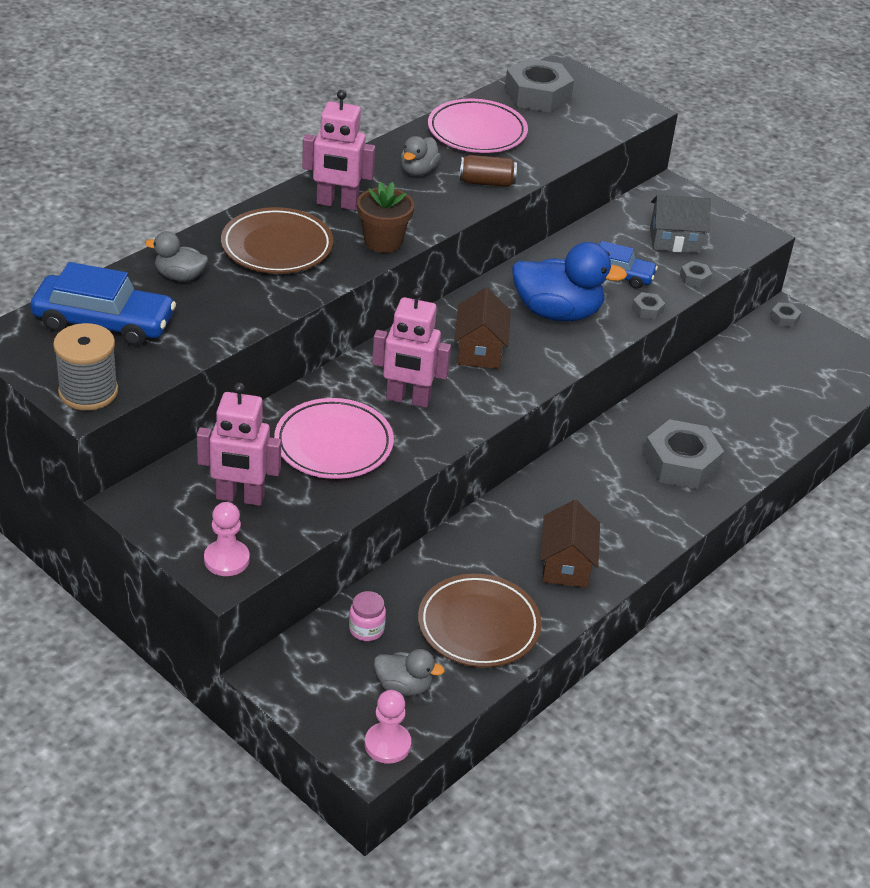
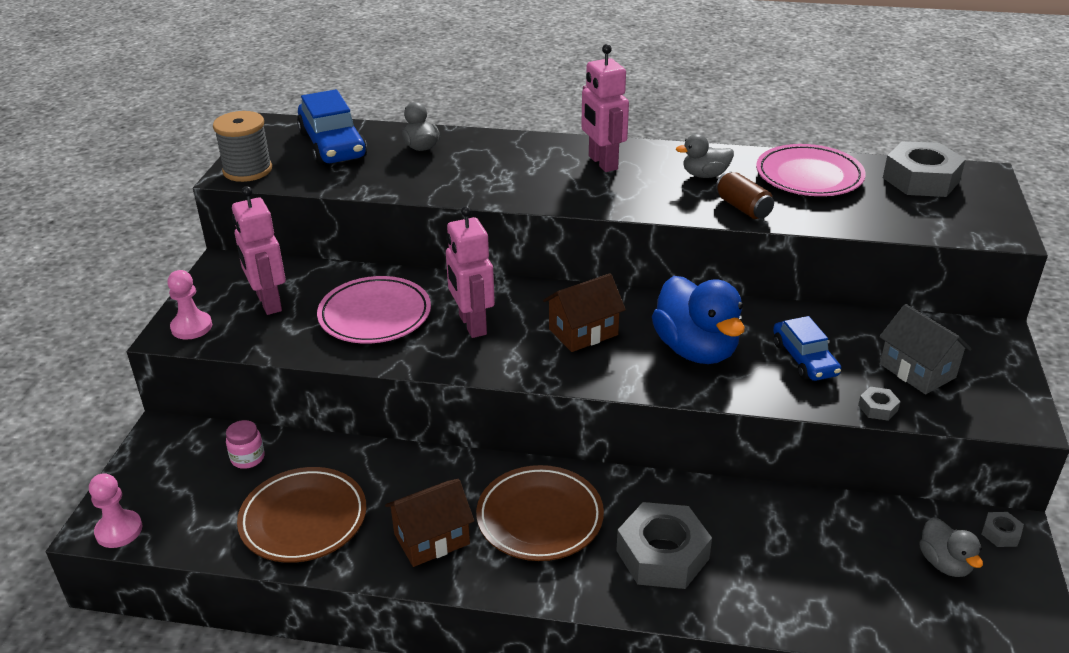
camera: 60 degrees right, 5 degrees down
brown plate [221,207,333,274] -> brown plate moved to [476,465,604,561]
brown flower pot [357,182,414,253] -> none
grey duck [374,649,445,696] -> grey duck moved to [920,518,983,577]
grey nut [632,292,665,319] -> none

